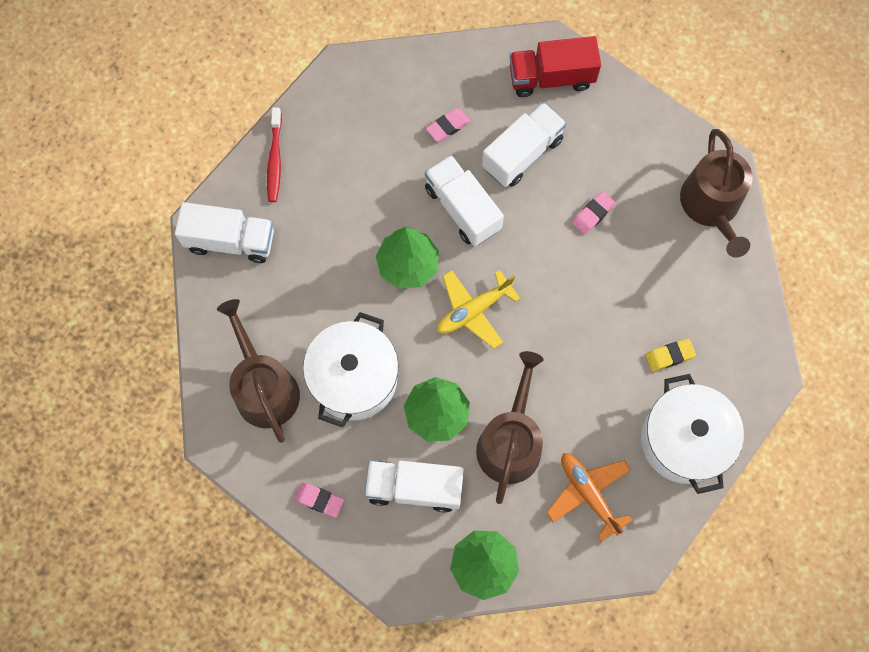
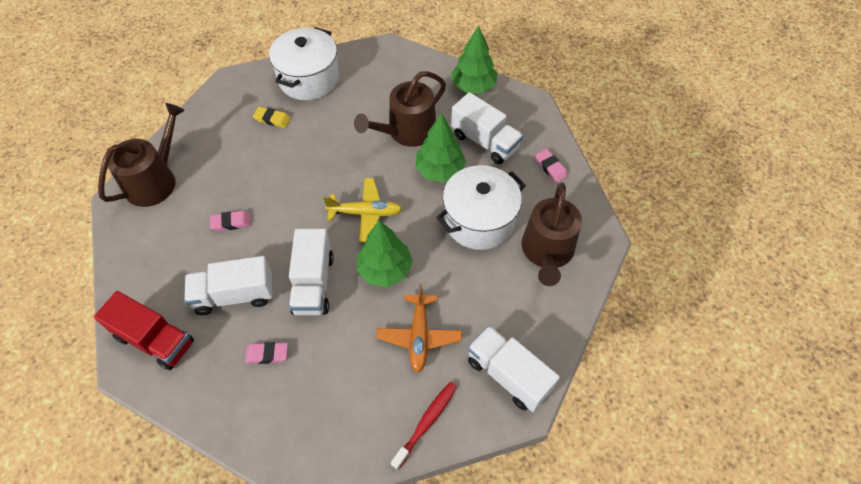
camera: 145 degrees left, 15 degrees down
orange plane [546,453,633,542] -> orange plane moved to [376,284,462,373]

